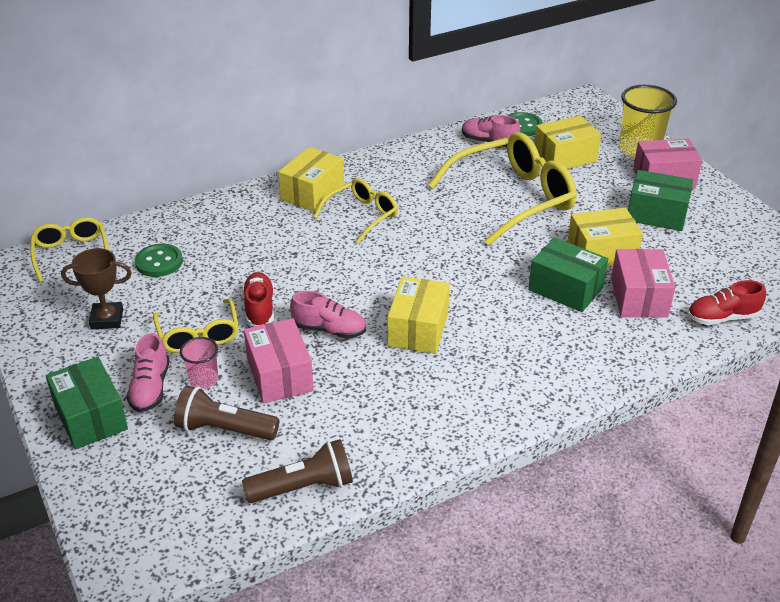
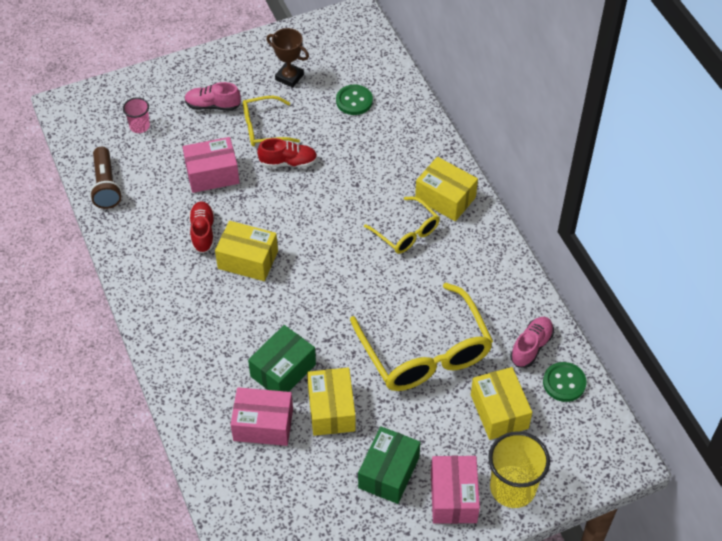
camera: 95 degrees right, 15 degrees up
yellow glasses [30,217,109,282] -> none
green box [46,356,128,450] -> none
brown trophy [61,248,132,330] -> brown trophy turned 60 degrees counterclockwise [267,28,309,88]
brown flashlight [174,386,279,440] -> none
pink cup [180,337,218,389] -> pink cup moved to [123,97,150,133]
pink shoe [290,291,366,338] -> none
red shoe [688,280,766,325] -> red shoe moved to [189,201,215,253]

